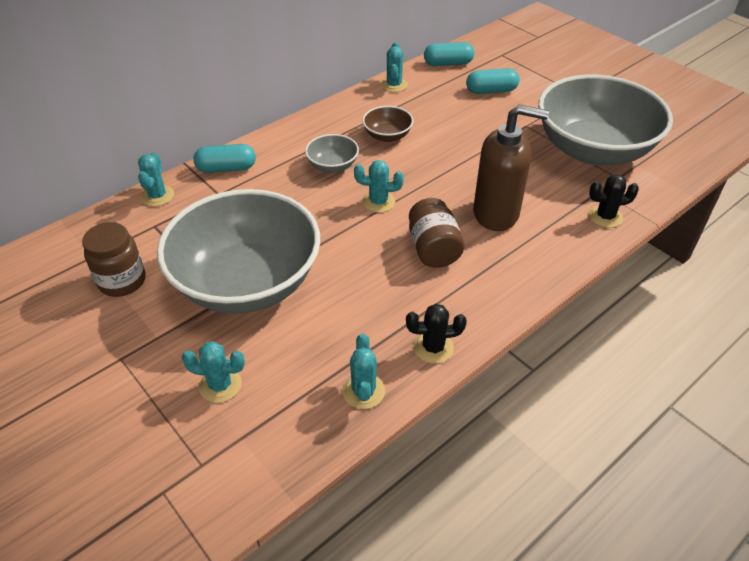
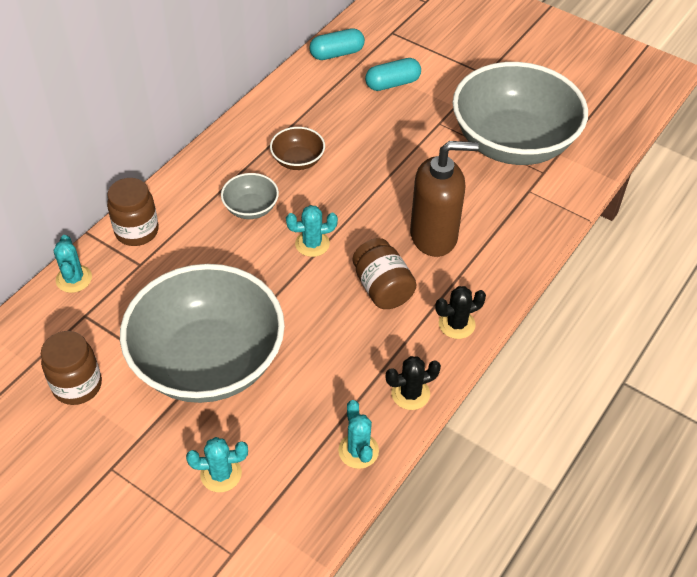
camera: 15 degrees left, 5 degrees up
turquoise capsule [193,144,256,173] -> brown jar [107,178,159,246]
turquoise cactus [381,42,408,92] -> none
black cactus [588,174,639,228] -> black cactus moved to [435,286,486,339]

